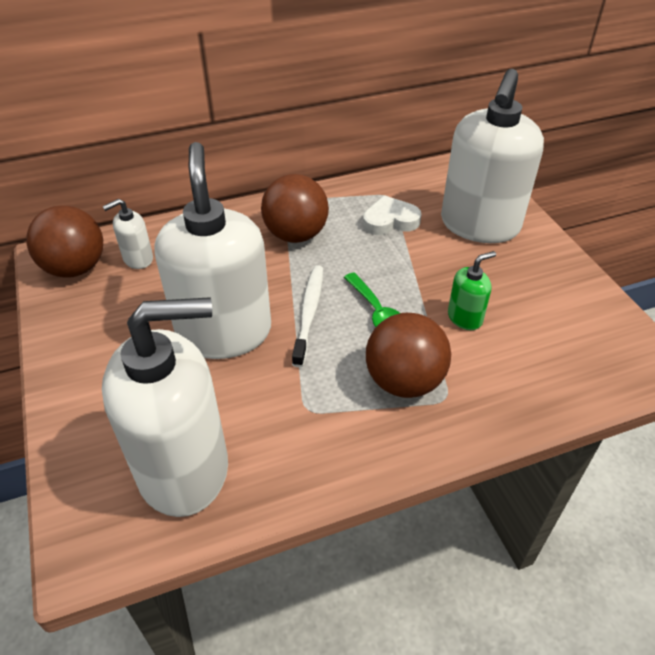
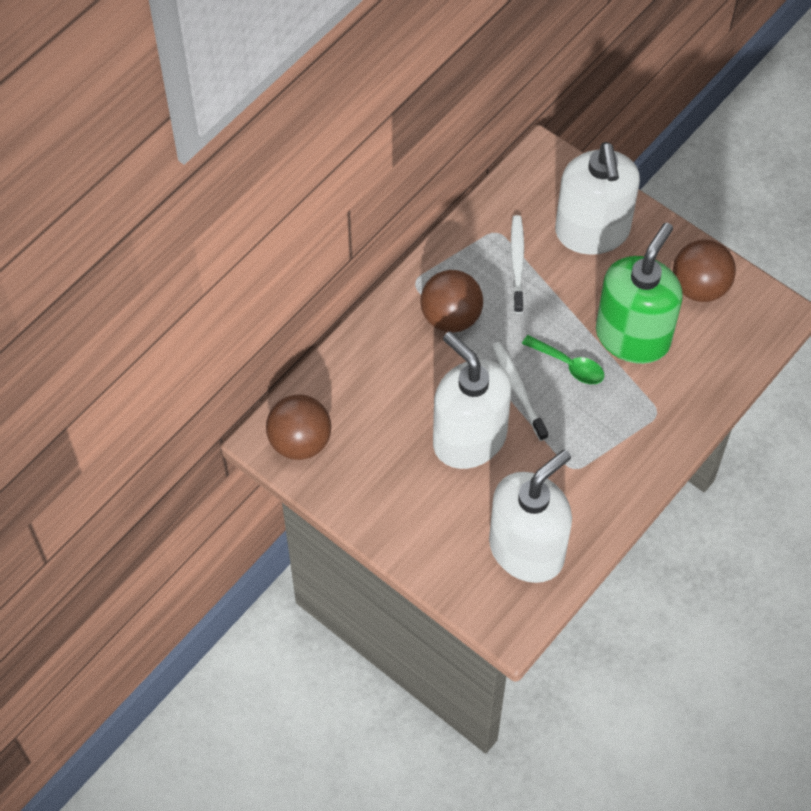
camera: 30 degrees left, 15 degrees up
white soap dispenser [103,199,153,269] -> none
white heart [363,195,422,235] -> white toothbrush [511,215,524,313]
brown ball [366,313,451,398] -> brown ball moved to [673,240,736,302]
green soap dispenser [448,251,496,330] -> green soap dispenser [596,223,683,364], size x2.34

